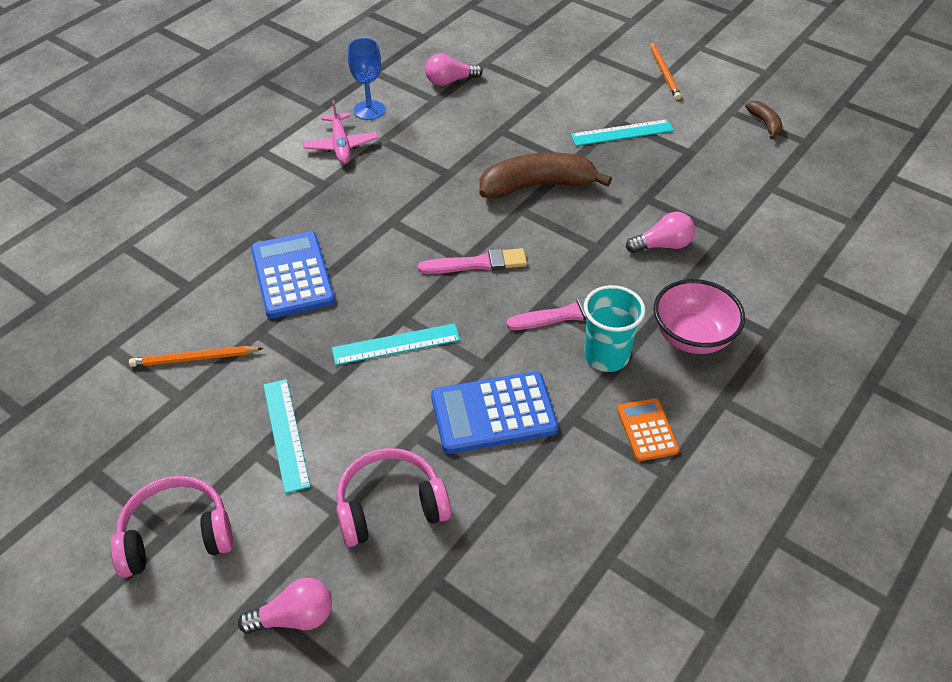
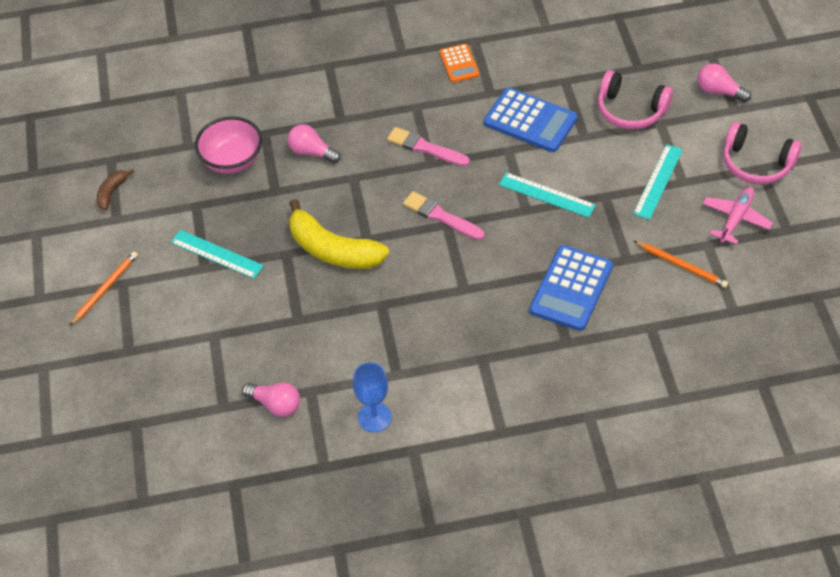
camera: 135 degrees left, 5 degrees up
pink plane [303,100,378,164] -> pink plane moved to [703,187,773,245]
brown banana [479,152,612,199] -> yellow banana [289,199,389,269]
turquoise cup [584,285,645,372] -> none
orange calculator [617,398,680,461] -> orange calculator turned 45 degrees counterclockwise [439,44,479,83]
pink bowl [654,279,745,354] -> pink bowl moved to [195,117,262,174]

